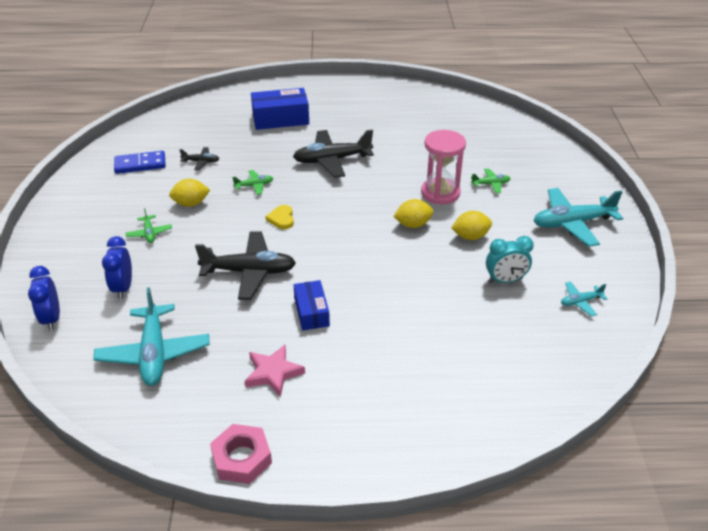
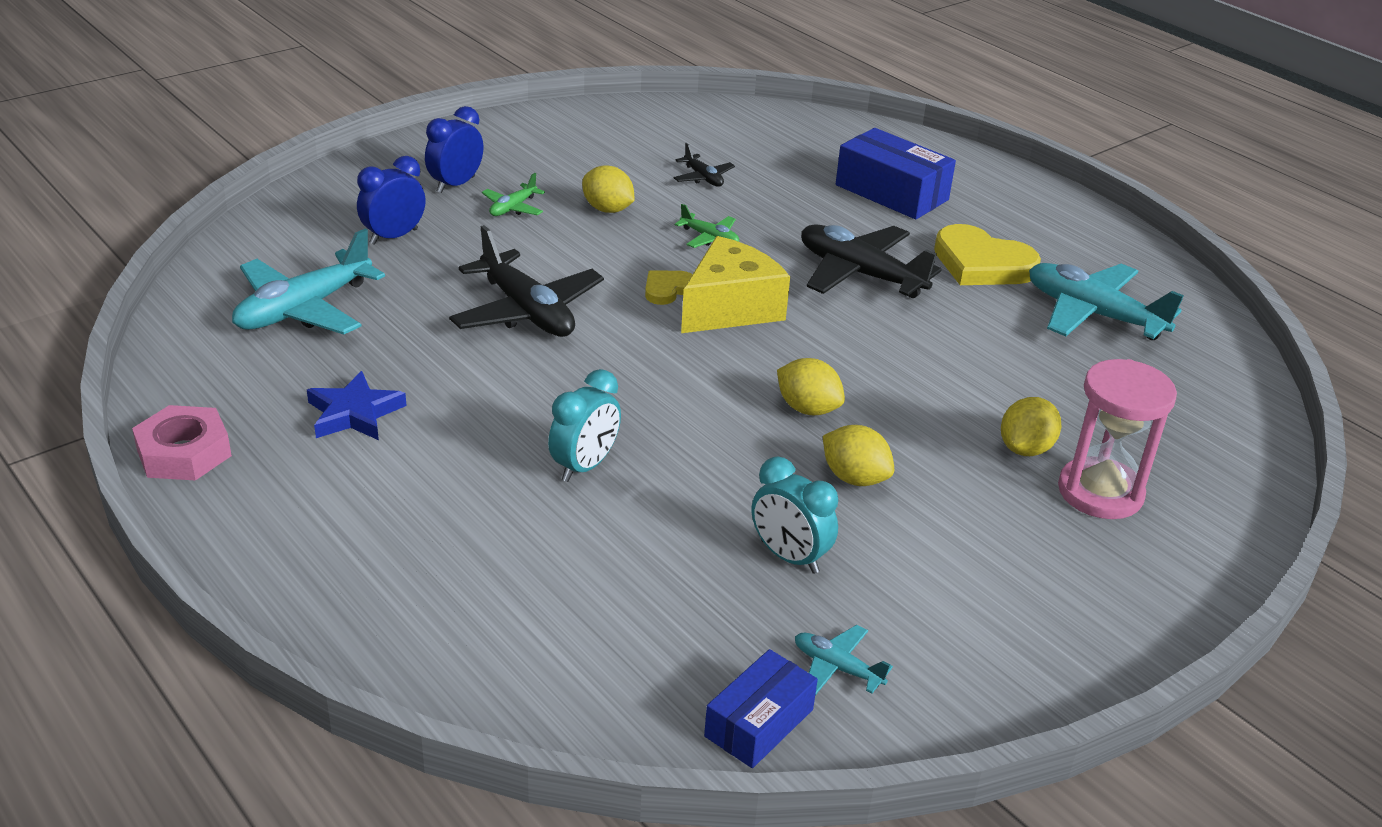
camera: 50 degrees right, 5 degrees down
blue clock [28,266,60,331] -> blue clock moved to [425,106,483,193]
blue domino [114,151,166,174] -> none
pink star [245,345,305,397] -> blue star [307,371,406,440]
blue box [294,280,330,331] -> blue box moved to [704,649,818,768]
pink hourglass [421,130,466,204] -> pink hourglass moved to [1058,359,1177,519]
green plane [471,168,511,193] -> yellow lemon [1001,397,1062,456]
turquoise plane [534,188,623,247] -> turquoise plane moved to [1029,263,1184,340]
none -> turquoise clock [548,369,621,482]
none -> yellow cheese [681,236,790,333]
none -> yellow heart [934,224,1041,285]

